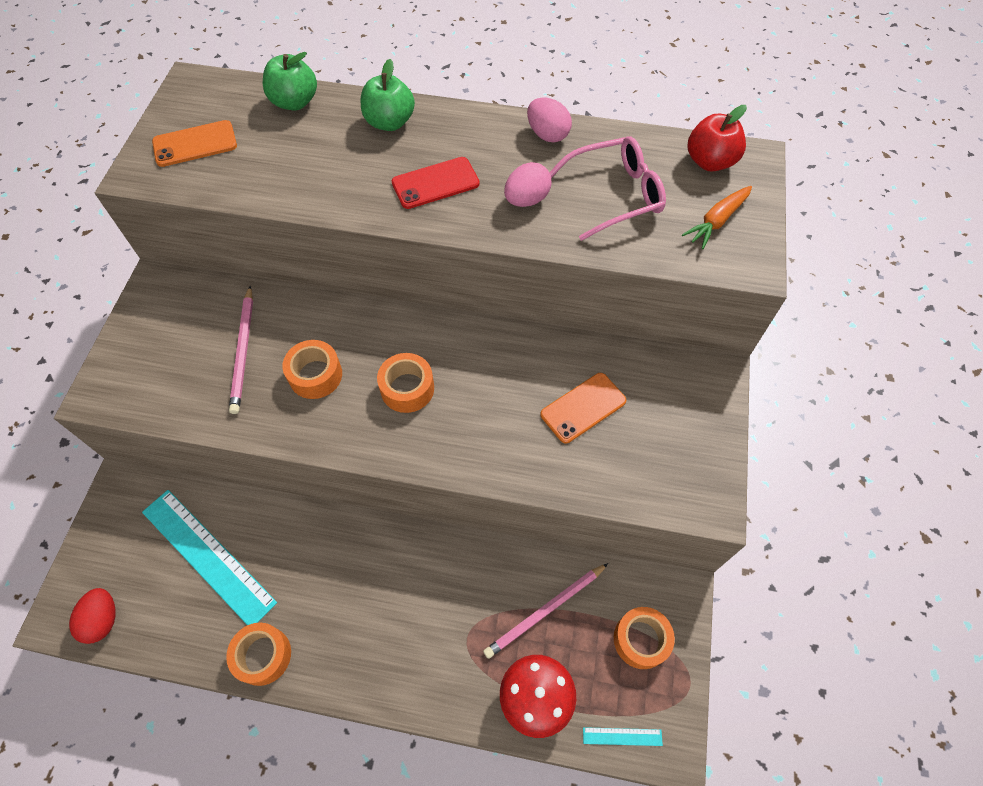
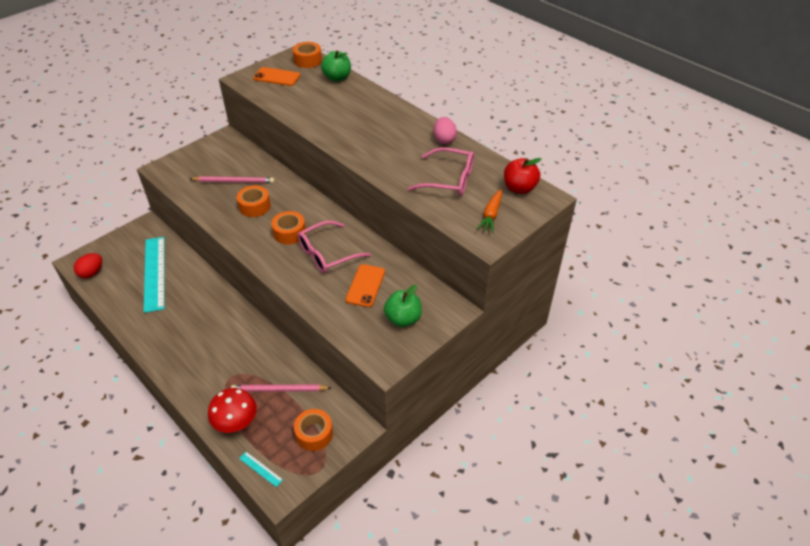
camera: 35 degrees right, 15 degrees down
orange tape [226,623,291,686] -> orange tape moved to [293,42,322,68]
pink pencil [229,286,253,414] -> pink pencil turned 120 degrees counterclockwise [190,176,275,183]
green apple [361,59,415,131] -> green apple moved to [384,285,422,327]
red phone [392,157,480,209] -> none
pink egg [504,162,552,207] -> none
orange phone [540,373,627,443] -> orange phone turned 75 degrees counterclockwise [346,264,385,307]
orange carrot [682,186,752,249] -> orange carrot turned 60 degrees counterclockwise [477,189,502,233]
none -> pink glasses [298,221,371,273]

